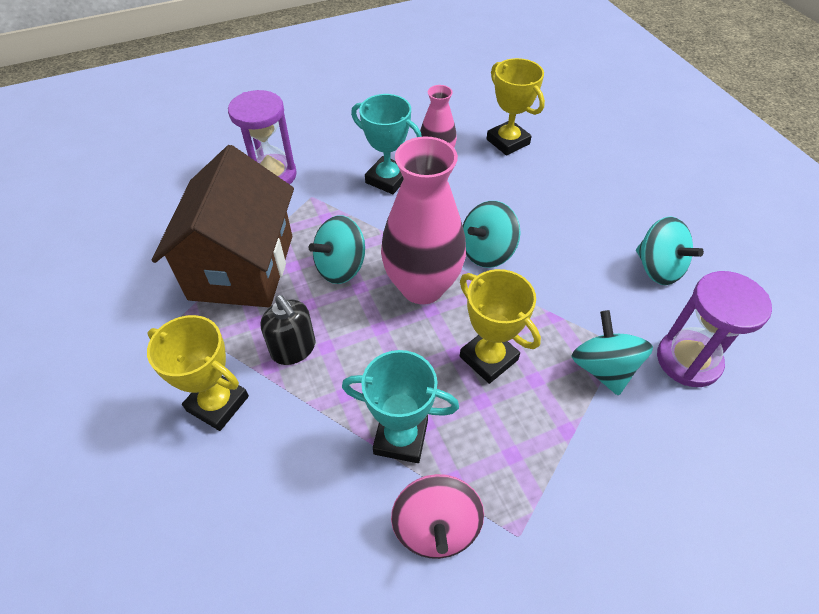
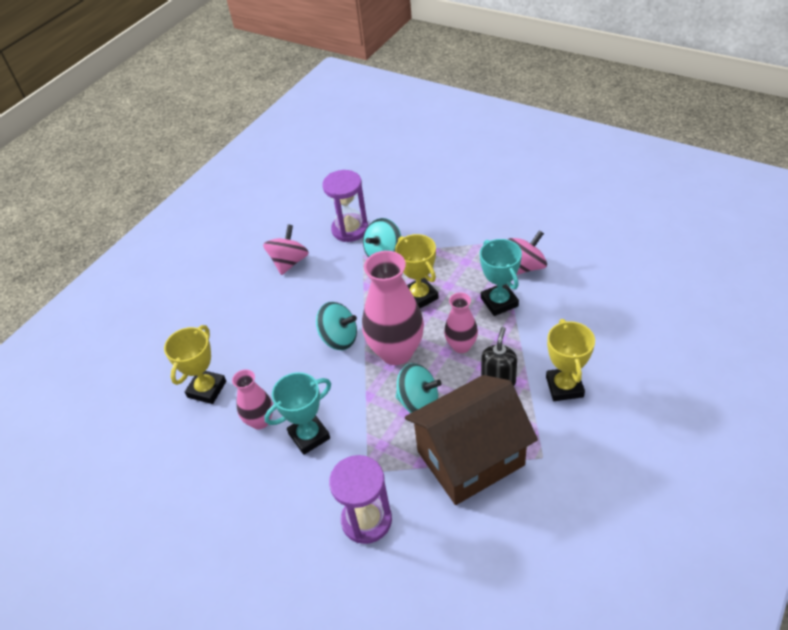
camera: 120 degrees left, 5 degrees down
turquoise trophy [351,94,422,194] -> turquoise trophy turned 60 degrees clockwise [264,372,331,455]
yellow trophy [460,269,541,384] -> yellow trophy turned 45 degrees counterclockwise [395,234,439,308]
turquoise spinning top [636,216,704,285] -> pink spinning top [263,224,309,275]
none -> pink vase [444,293,478,353]

